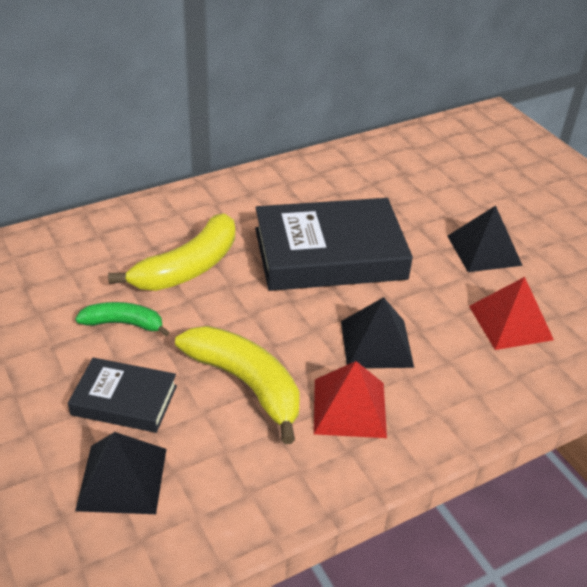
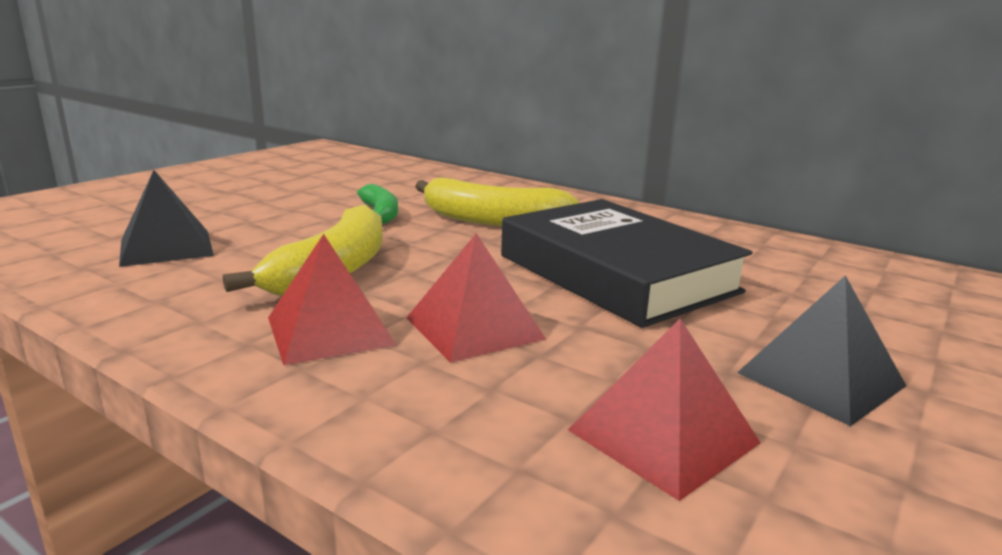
camera: 65 degrees right, 20 degrees down
black book [68,358,177,433] -> none
black pyramid [341,297,414,368] -> red pyramid [406,233,546,363]

